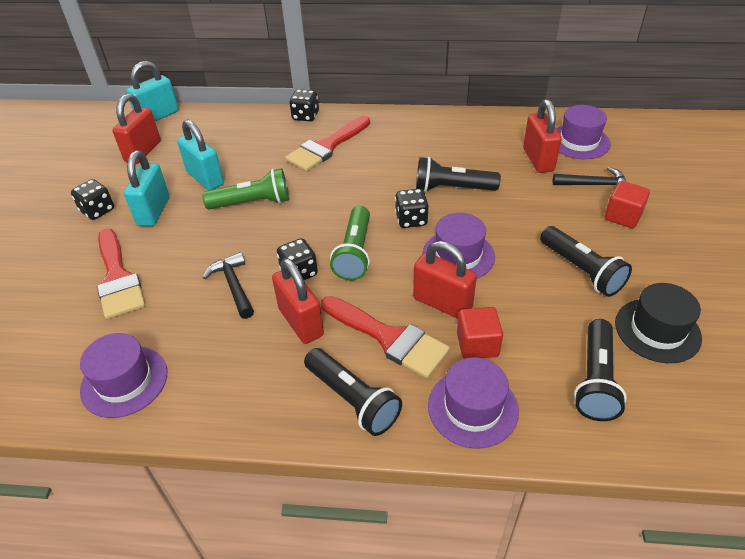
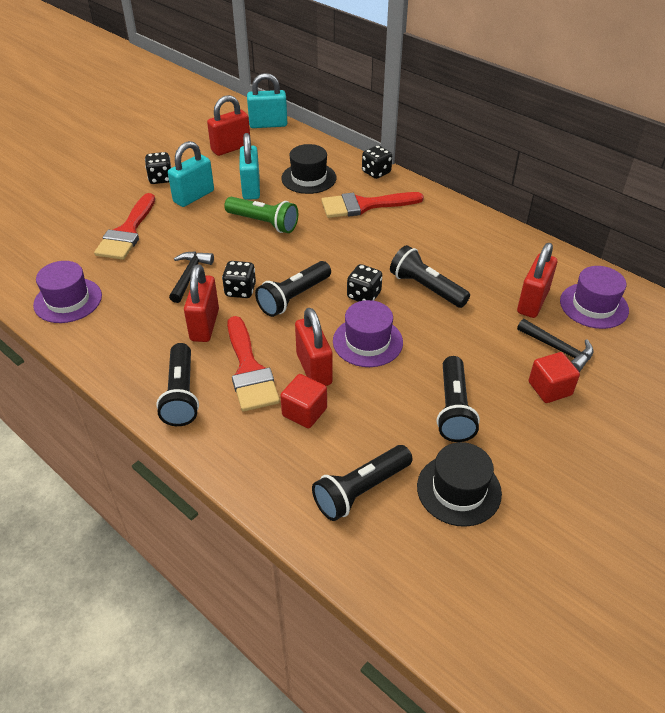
camera: 35 degrees right, 0 degrees up
green flashlight [330,206,370,281] -> black flashlight [255,261,331,317]
purple hat [428,357,519,449] -> none
none -> black hat [281,144,336,194]

